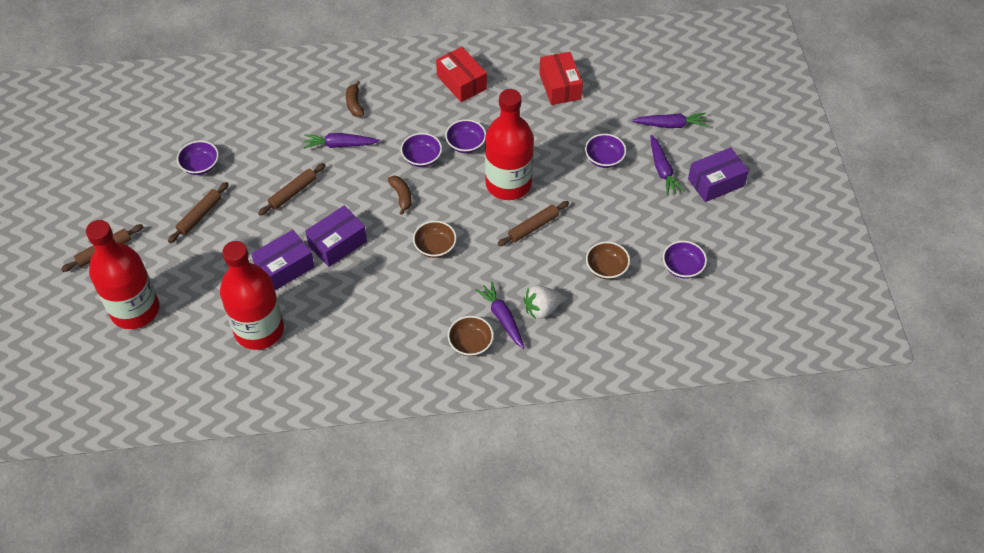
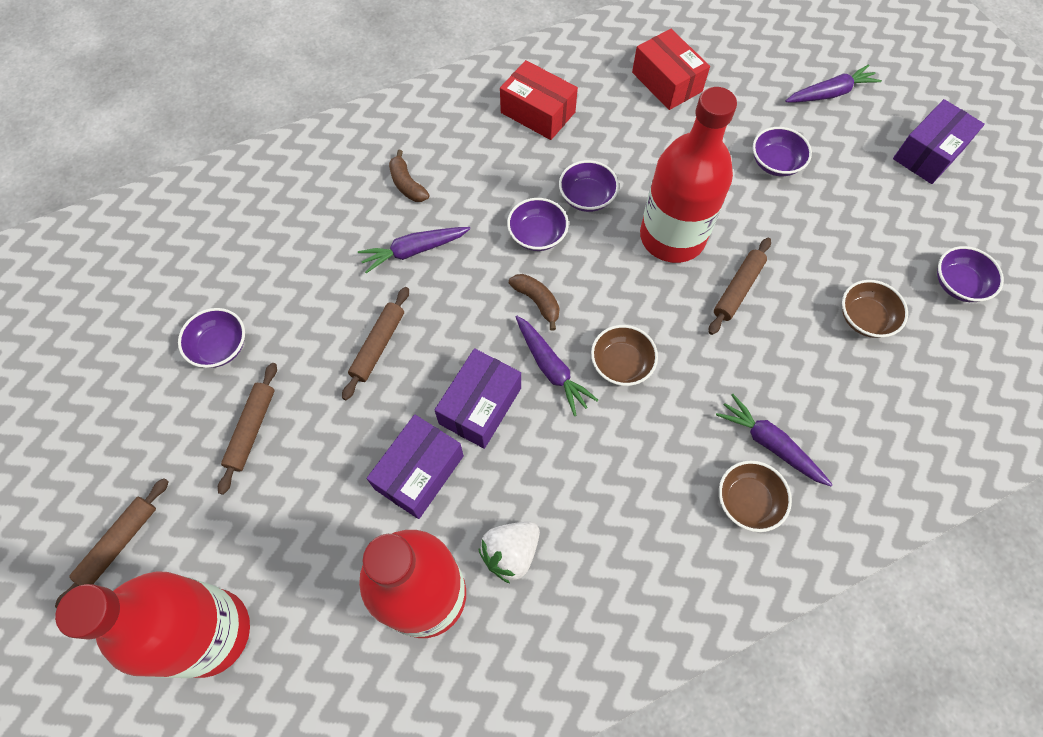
camera: 20 degrees left, 10 degrees up
white strawberry [524,285,563,319] -> white strawberry moved to [478,522,540,583]
purple carrot [650,135,685,196] -> purple carrot moved to [516,316,598,416]

